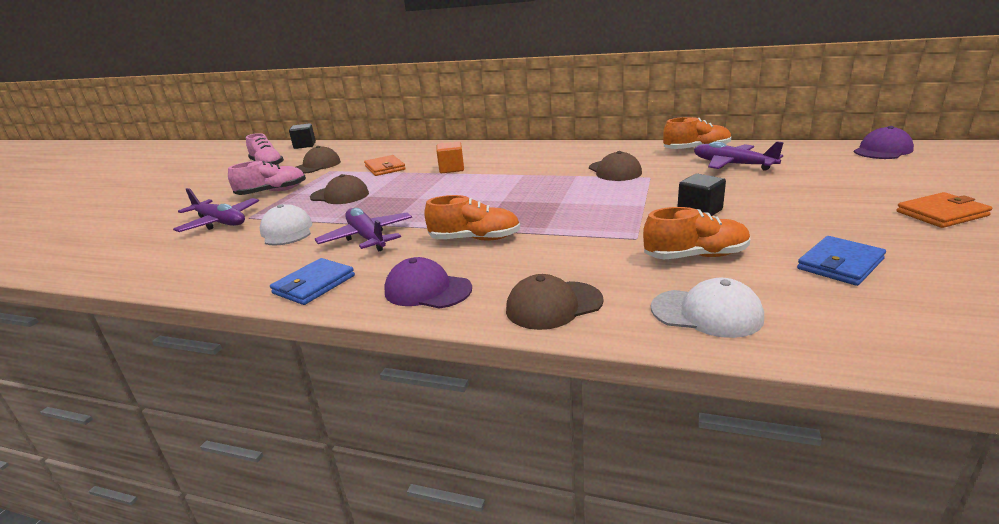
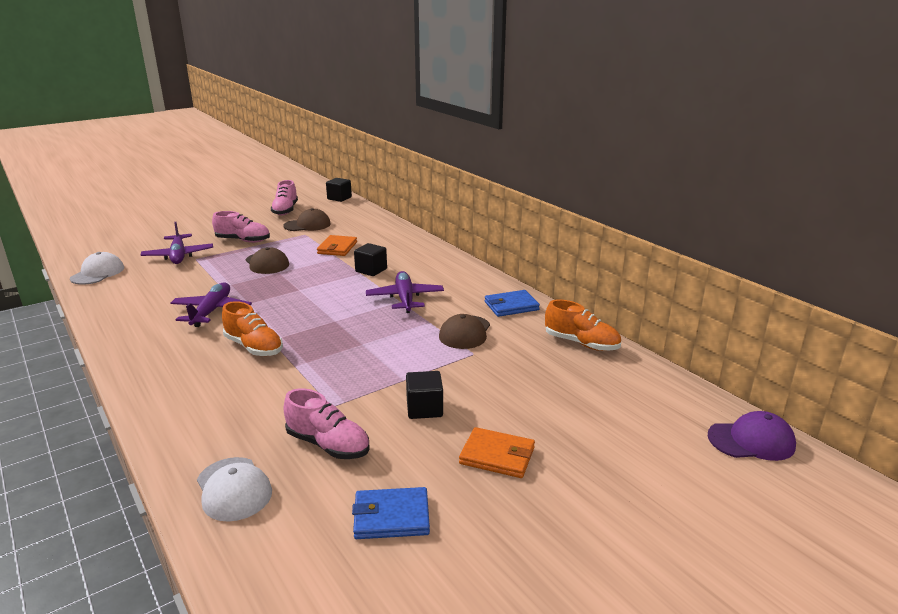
camera: 35 degrees right, 0 degrees up
white cap [260,204,312,245] -> white cap moved to [70,252,124,285]
blue wallet [270,258,355,305] -> blue wallet moved to [485,290,540,317]
purple cap [384,257,472,309] -> none
orange cube [436,141,464,173] -> black cube [354,243,387,276]
brown cap [506,274,604,330] -> none
orange shoe [643,207,750,260] -> pink shoe [284,388,370,459]
purple plane [694,141,784,171] -> purple plane moved to [366,271,444,313]
orange wallet [896,192,992,228] -> orange wallet moved to [459,427,535,478]

